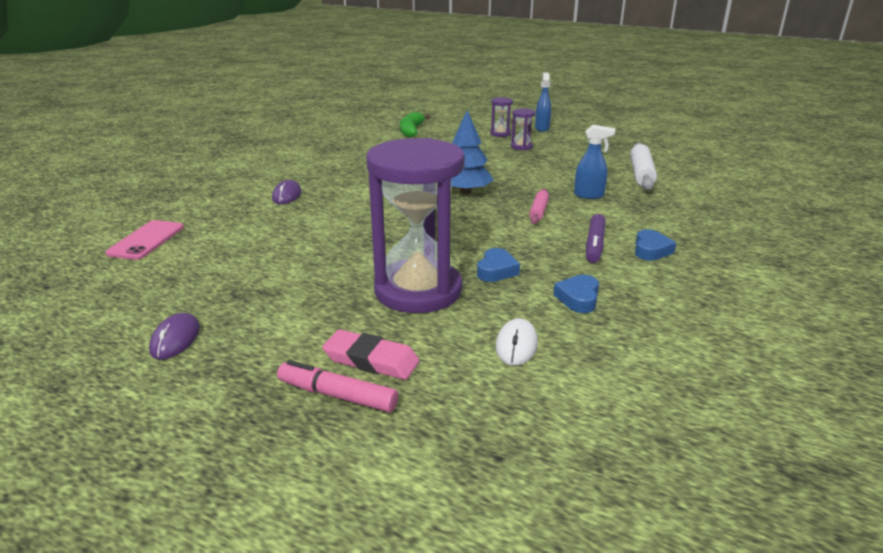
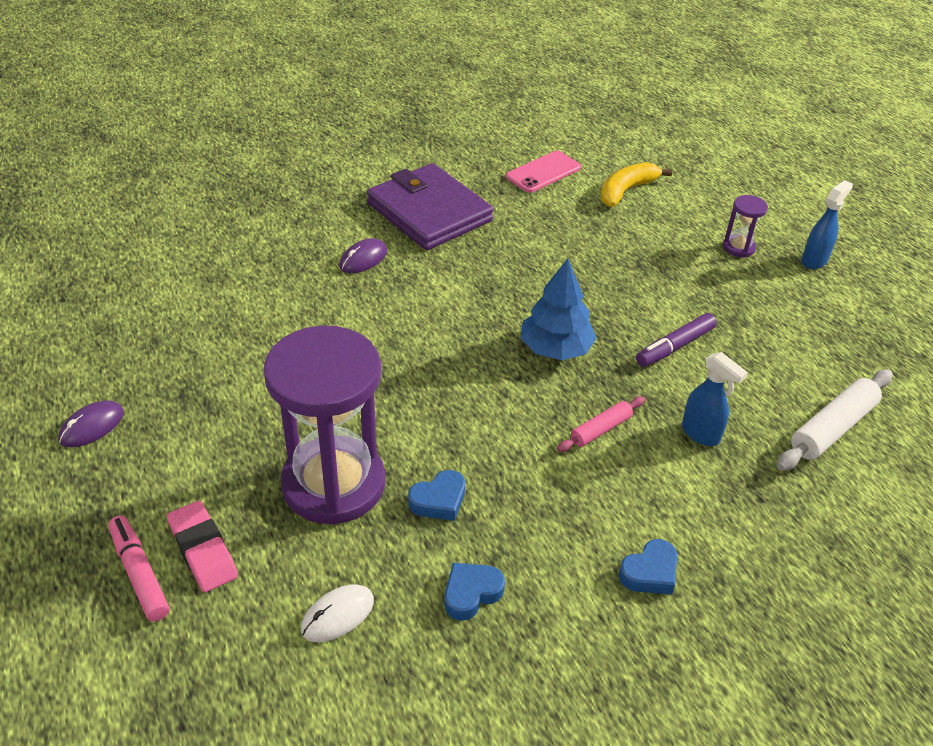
camera: 35 degrees right, 15 degrees up
pink phone [106,220,184,260] -> pink phone moved to [506,151,581,193]
green banana [400,112,431,138] -> yellow banana [601,162,672,207]
purple hourglass [511,108,535,150] -> none
purple marker [586,214,606,263] -> purple marker moved to [636,313,717,367]
none -> purple wallet [367,163,494,250]

